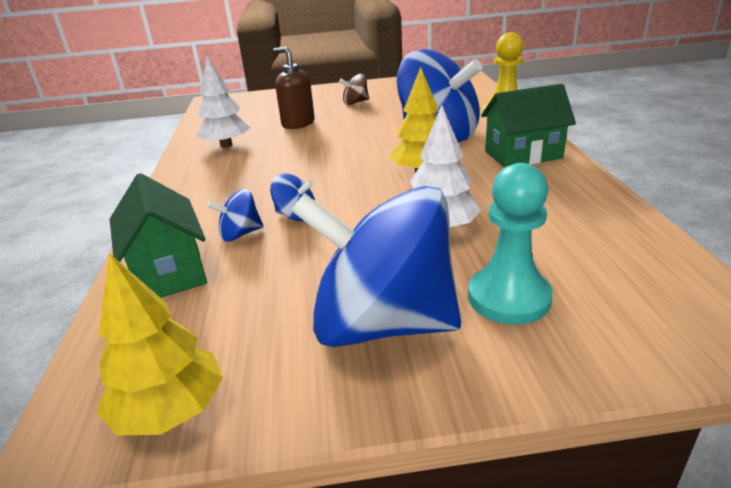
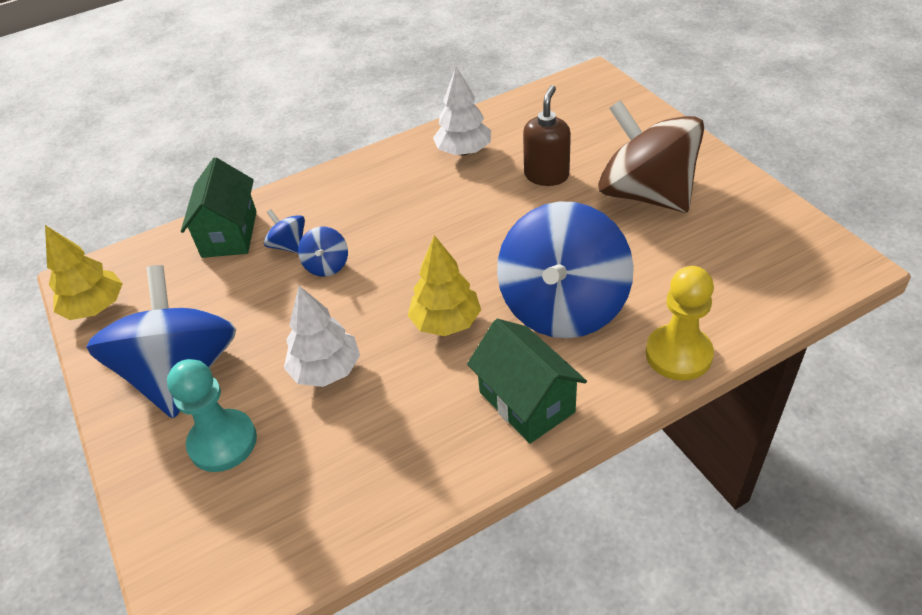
camera: 70 degrees right, 15 degrees up
green house [110,173,207,298] -> green house turned 45 degrees counterclockwise [181,157,257,258]
brown spinning top [339,74,369,105] -> brown spinning top [598,100,704,212], size x2.44

